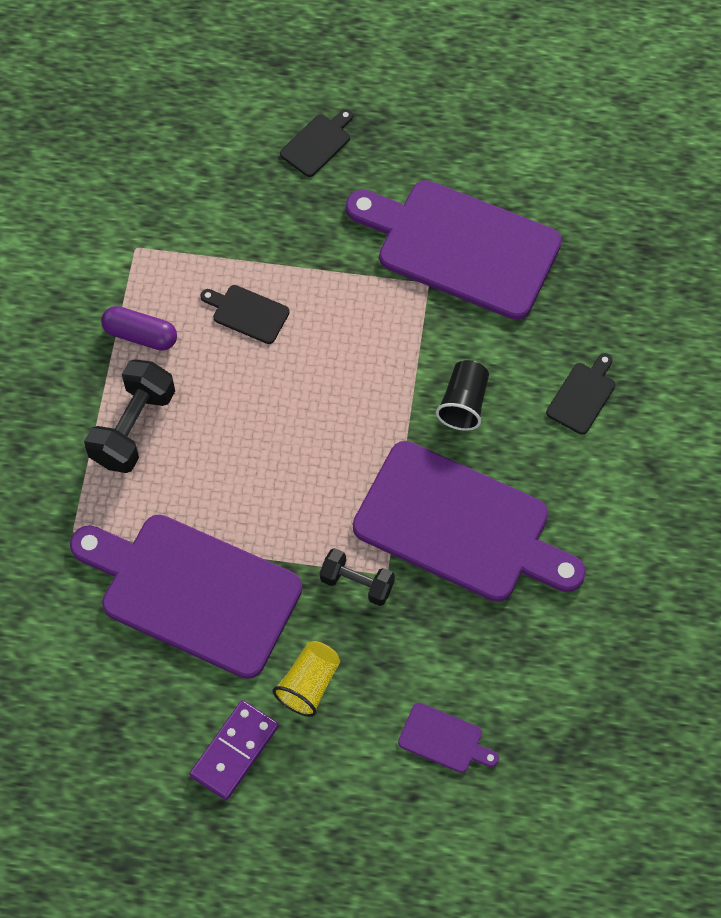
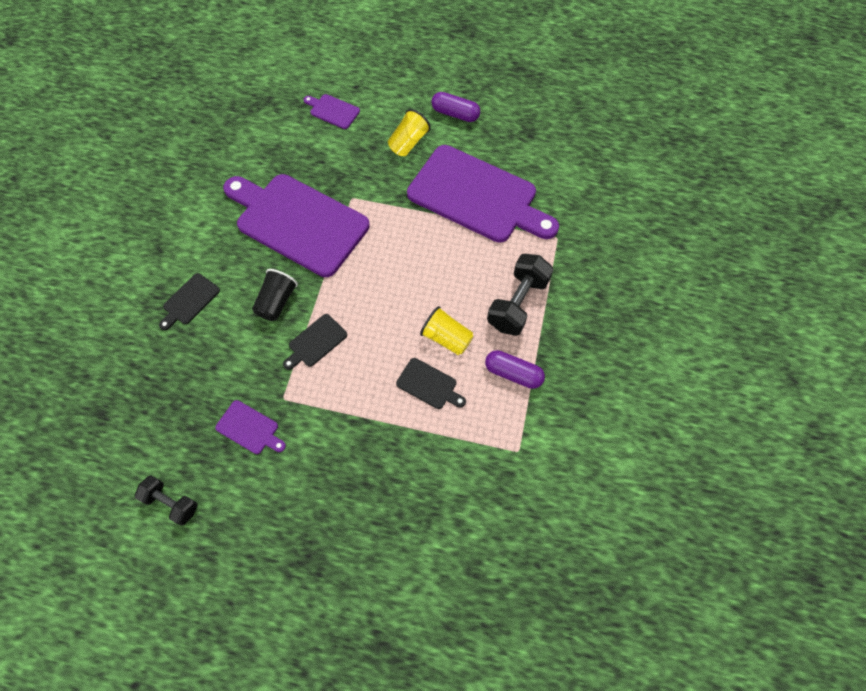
camera: 175 degrees left, 0 degrees up
purple domino [190,700,279,800] -> purple capsule [431,92,480,122]
black cutting board [280,109,353,177] -> black cutting board moved to [283,314,347,370]
black dumbbell [320,548,395,606] -> black dumbbell moved to [135,475,198,526]
purple cutting board [346,180,562,320] -> purple cutting board [215,400,286,454], size x0.41
none -> yellow cup [420,306,474,355]

